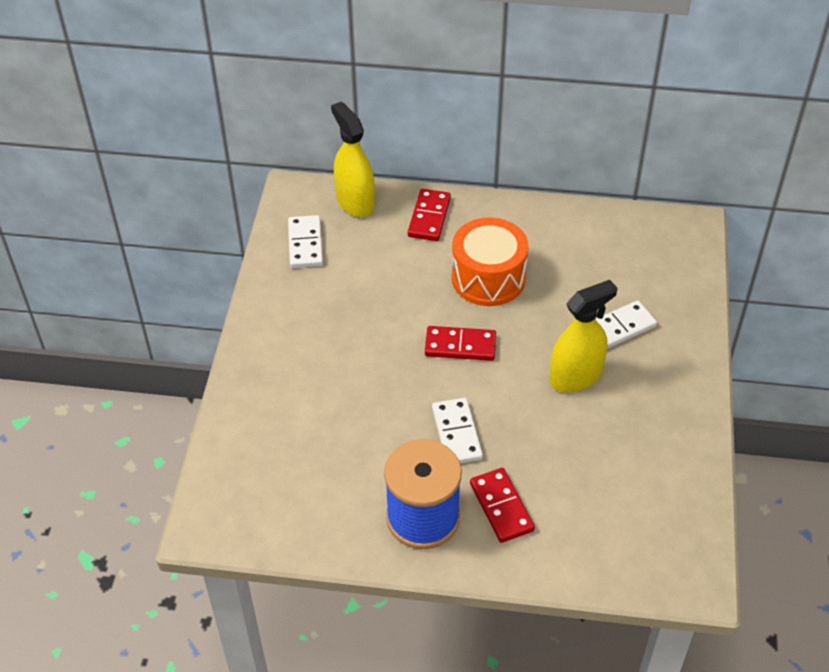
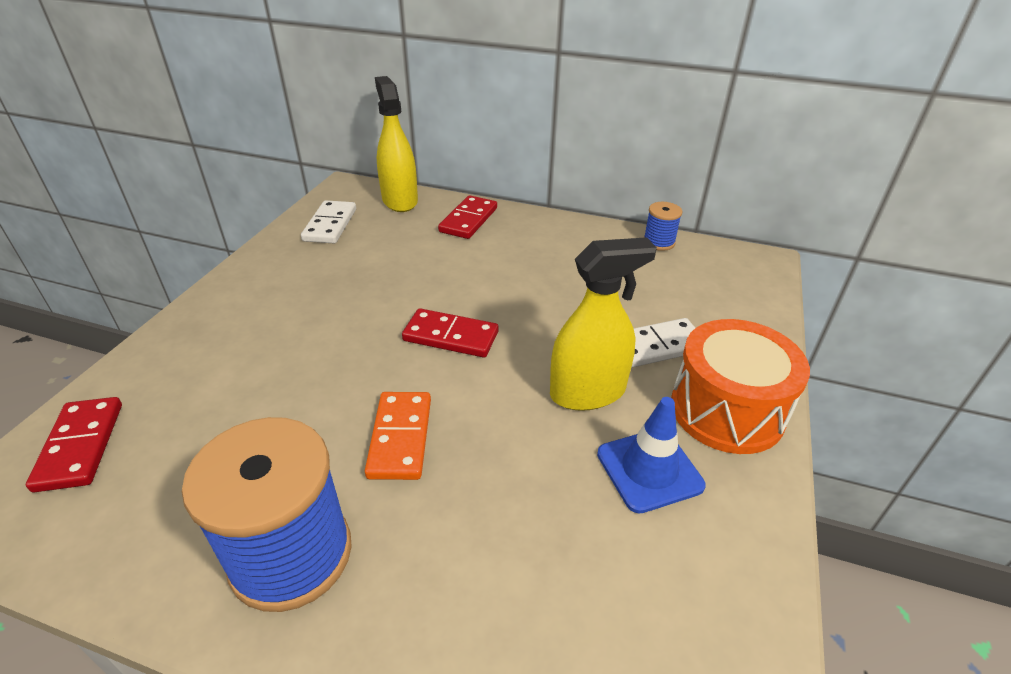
camera: 10 degrees right, 10 degrees down
white domino [432,398,483,463] -> orange domino [365,392,431,480]
orange drum [452,218,529,306] -> orange drum moved to [671,319,810,454]
red domino [470,468,535,543] -> red domino moved to [26,397,122,492]
none -> blue traffic cone [597,397,706,514]
none -> blue spool [644,202,682,251]

